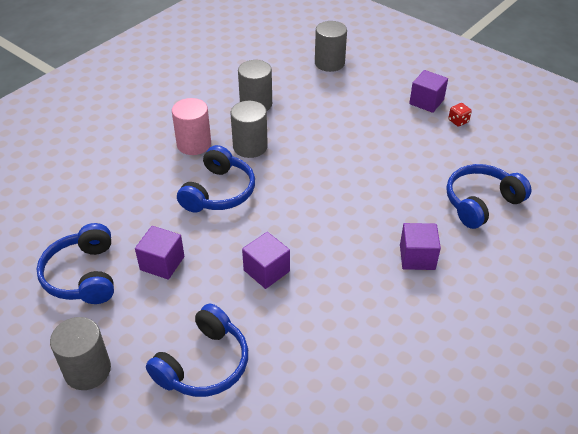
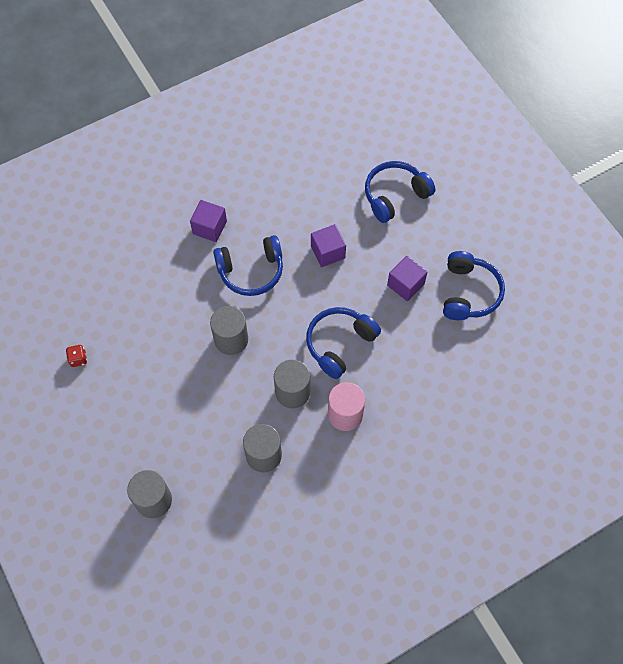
camera: 160 degrees left, 20 degrees up
grey cylinder [50,317,111,390] -> grey cylinder moved to [210,306,248,355]
purple cube [409,70,448,113] -> none
blue headphones [446,164,532,229] -> blue headphones moved to [213,235,283,296]

